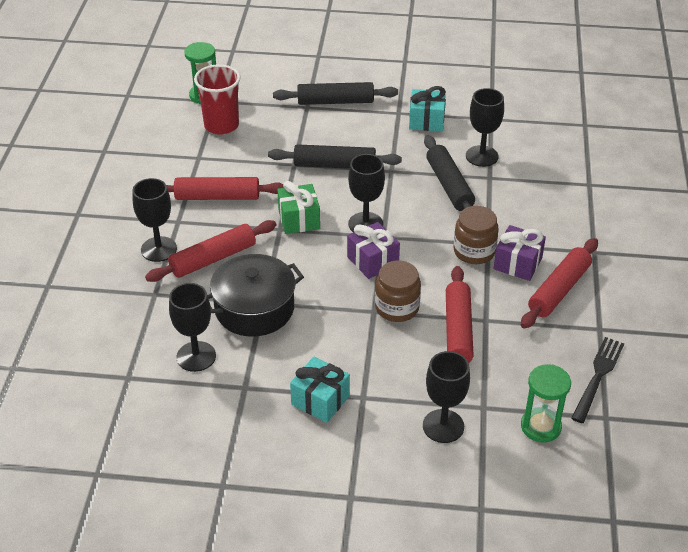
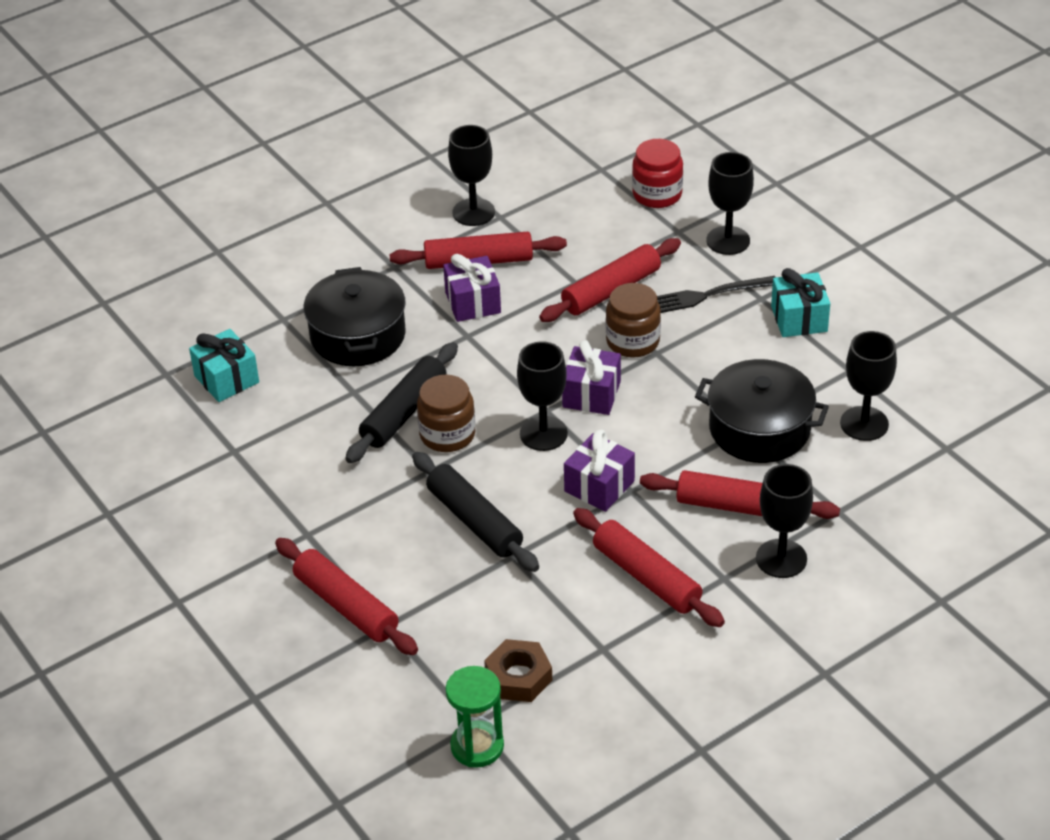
camera: 130 degrees left, 0 degrees up
red cup [194,64,241,135] -> brown nut [484,639,552,702]
black rolling pin [273,82,398,105] -> red rolling pin [275,538,418,655]
green gift [277,181,320,234] -> purple gift [564,430,635,512]
turquoise gift [409,86,446,131] -> turquoise gift moved to [189,329,259,402]
brown jar [454,206,499,264] -> brown jar moved to [417,375,475,452]
black goblet [466,88,504,167] -> black goblet moved to [448,125,495,226]
green hourglass [521,364,571,443] -> red jar [632,139,683,208]
black fork [571,337,624,423] -> black fork moved to [657,276,776,313]
none -> black pot [304,267,406,366]

